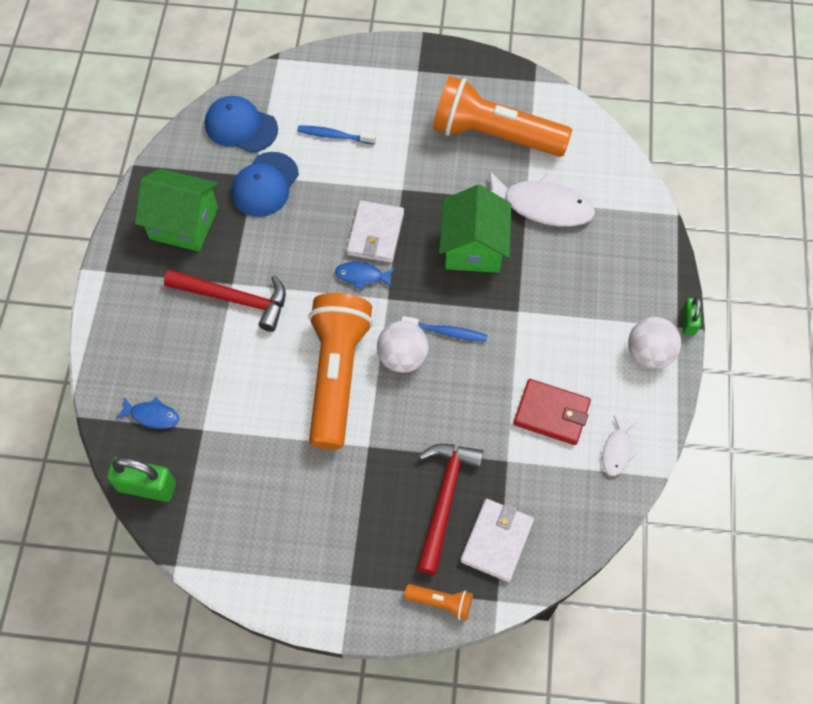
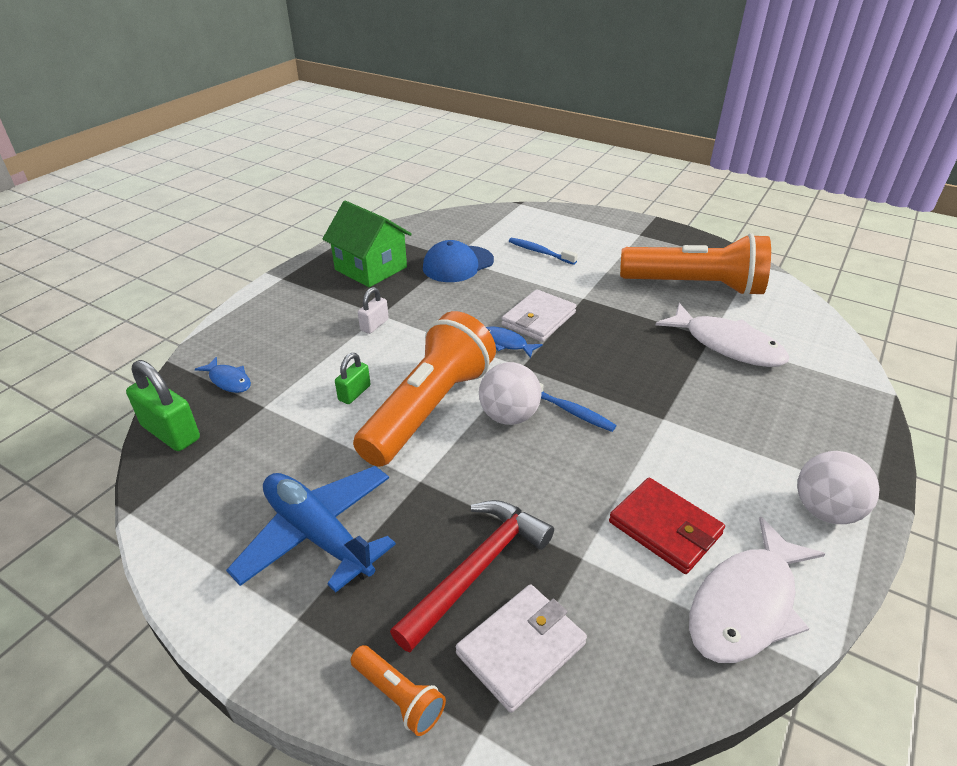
camera: 25 degrees right, 25 degrees down
red hammer [164,269,286,332] -> white padlock [358,287,389,334]
blue cap [205,96,278,153] -> none
orange flashlight [433,76,572,157] -> orange flashlight turned 150 degrees clockwise [620,233,771,296]
green house [439,185,511,273] -> none
white fish [602,416,637,476] -> white fish [689,516,825,663], size x1.99
green padlock [682,297,701,336] -> green padlock moved to [335,353,371,404]
none -> blue plane [226,466,396,593]

